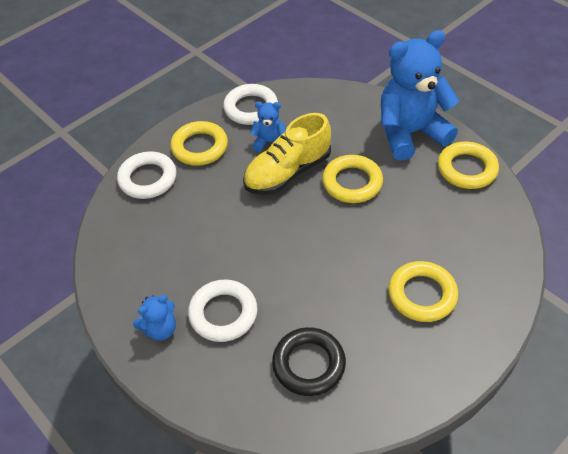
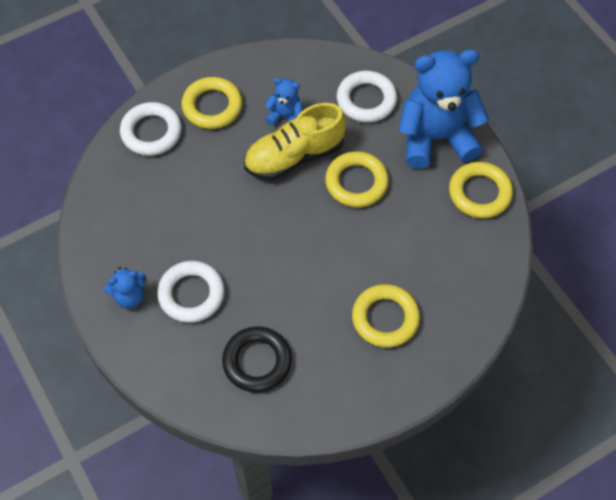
camera: 10 degrees right, 10 degrees up
white ring [223,84,278,125] -> white ring moved to [337,71,397,123]

